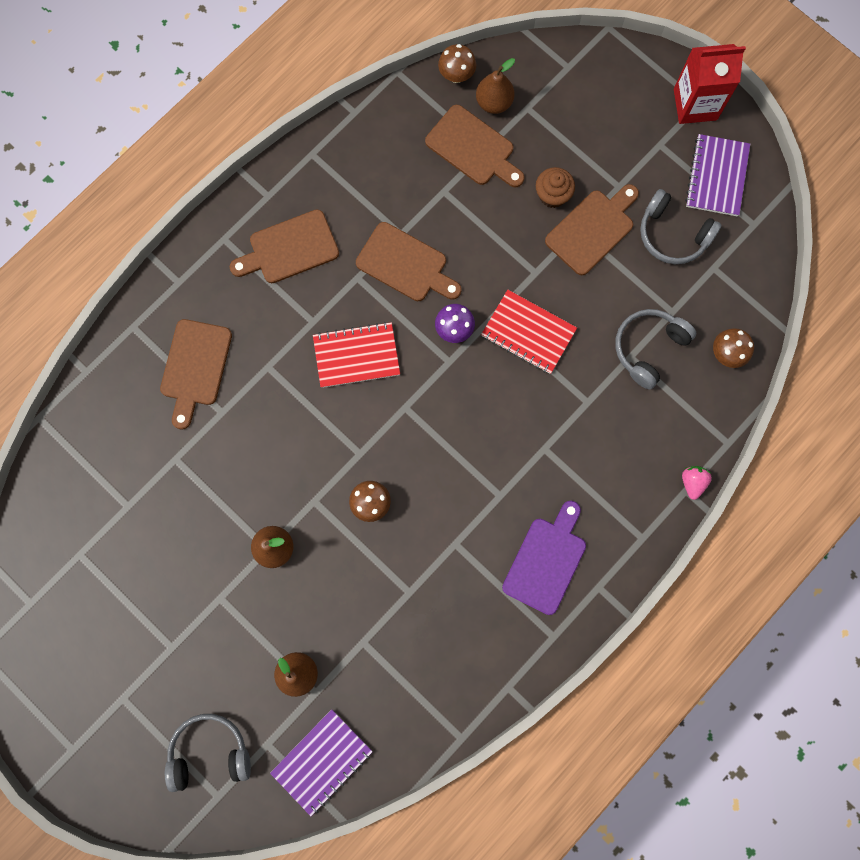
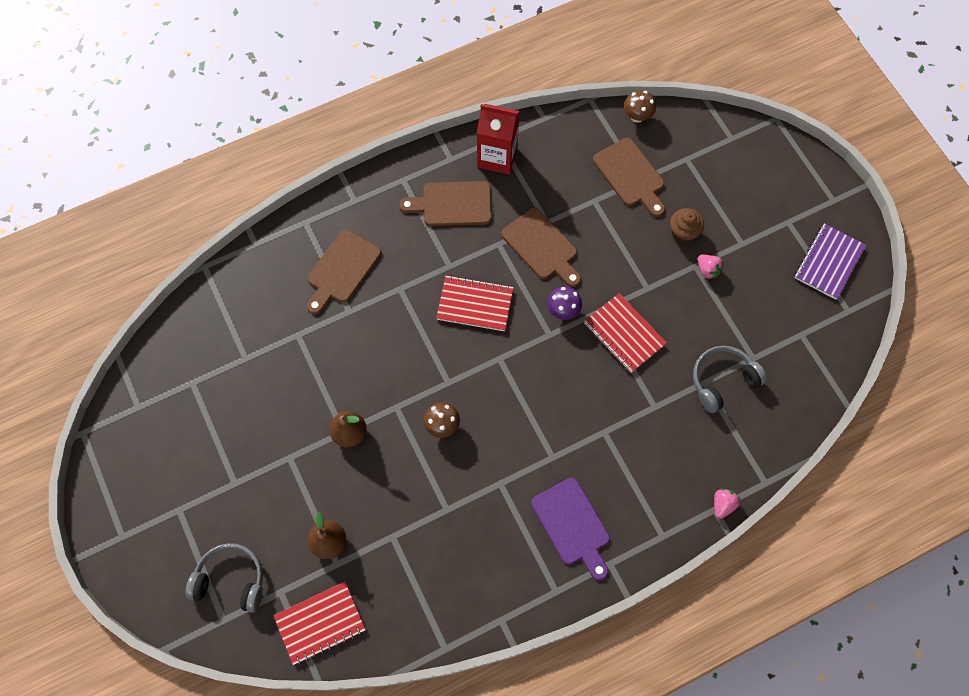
camera: 20 degrees right, 10 degrees down
purple notebook [270,709,373,816] -> red notebook [273,582,366,665]
brown pear [476,58,515,114] -> none
purple cutting board [502,501,586,615] -> purple cutting board turned 105 degrees clockwise [531,478,610,580]
brown cutting board [545,184,639,275] -> pink strawberry [698,255,724,279]
grey headphones [640,189,721,264] -> none
red carton [674,44,746,124] -> red carton moved to [477,104,520,174]
brown mushroom [713,328,754,368] -> none

